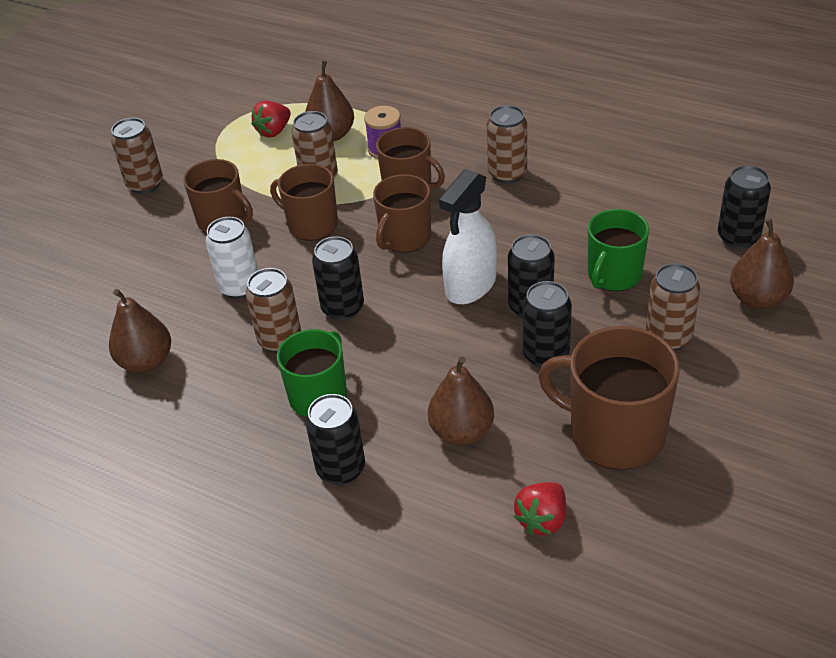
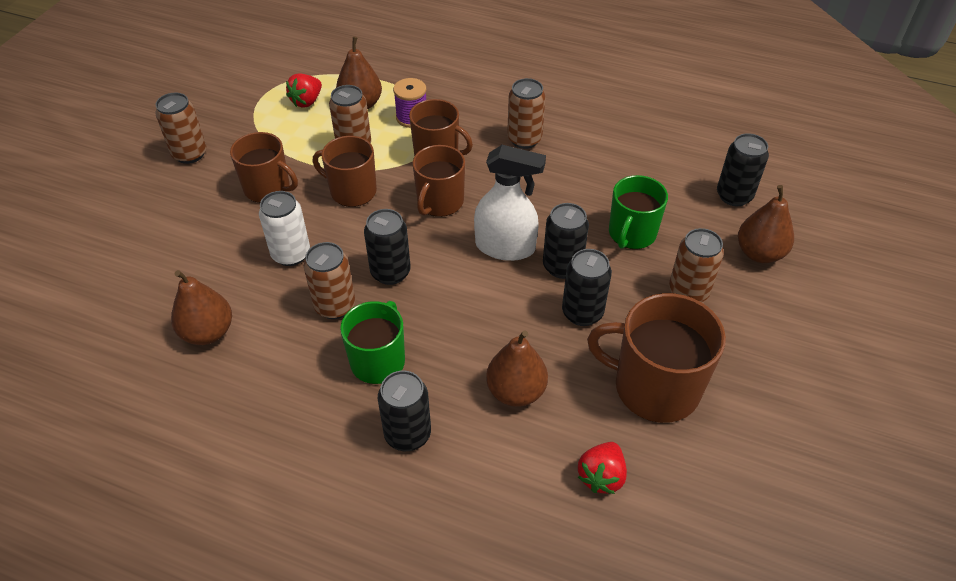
camera: 10 degrees left, 5 degrees up
white spray bottle [439,169,497,304] -> white spray bottle turned 105 degrees counterclockwise [474,145,546,261]

